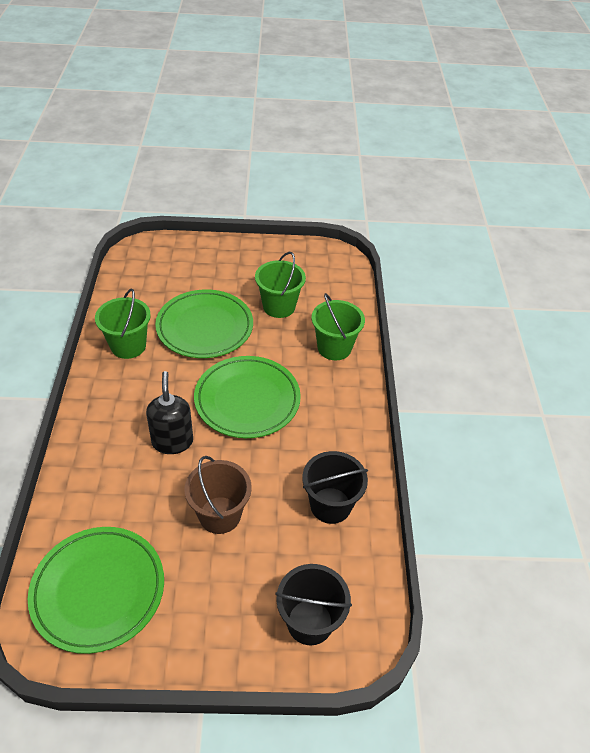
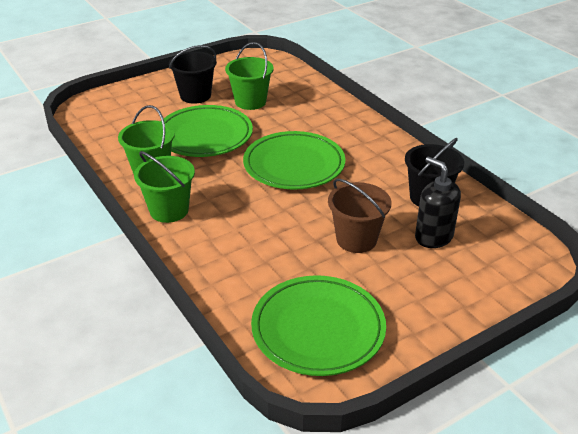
camera: 30 degrees left, 10 degrees down
black soap dispenser [146,371,193,454] -> black soap dispenser moved to [415,157,461,248]
black bucket [275,564,352,645] -> black bucket moved to [169,45,217,104]
green bucket [311,293,365,360] -> green bucket moved to [134,151,195,223]

